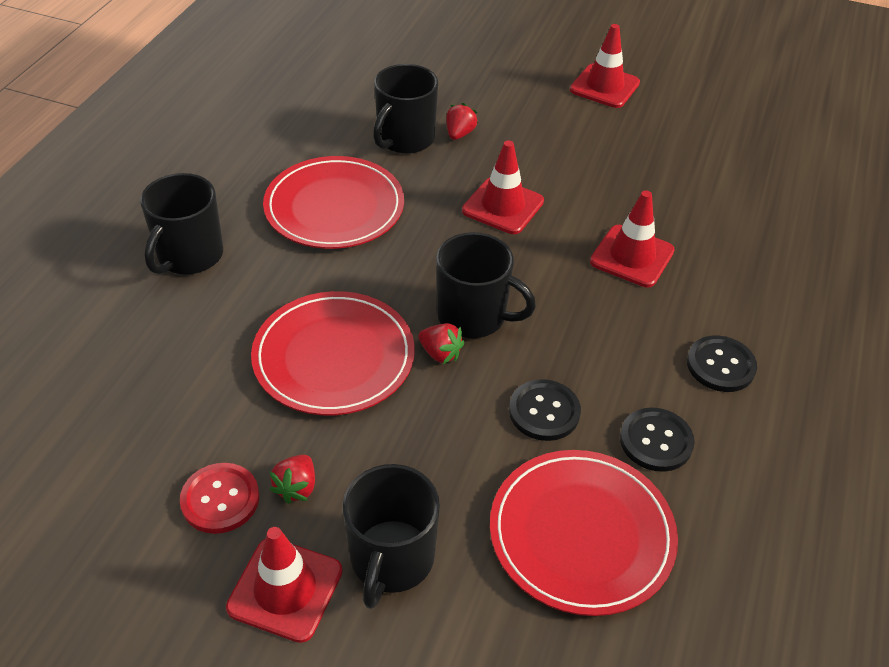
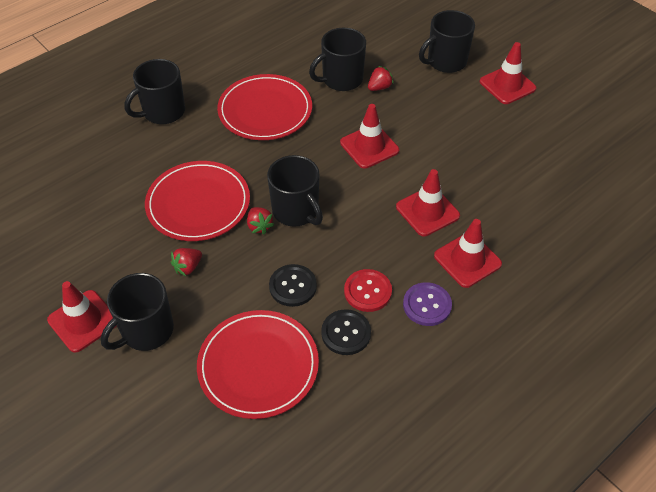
camera: 30 degrees right, 5 degrees up
red button [180,463,259,534] -> red button moved to [344,269,392,312]
red strawberry [269,455,315,504] -> red strawberry moved to [170,248,202,276]
black button [687,335,757,392] -> purple button [403,282,452,326]
none -> black mug [419,10,475,73]
none -> red traffic cone [434,219,502,288]

